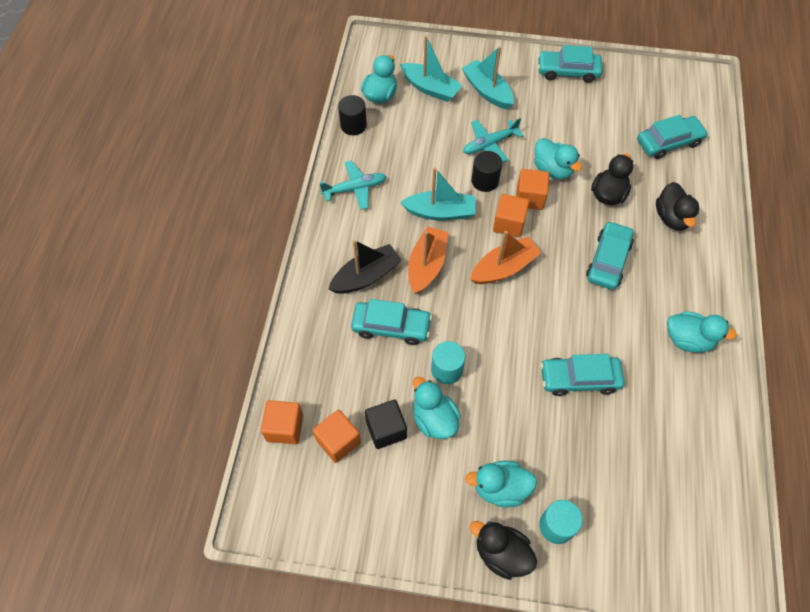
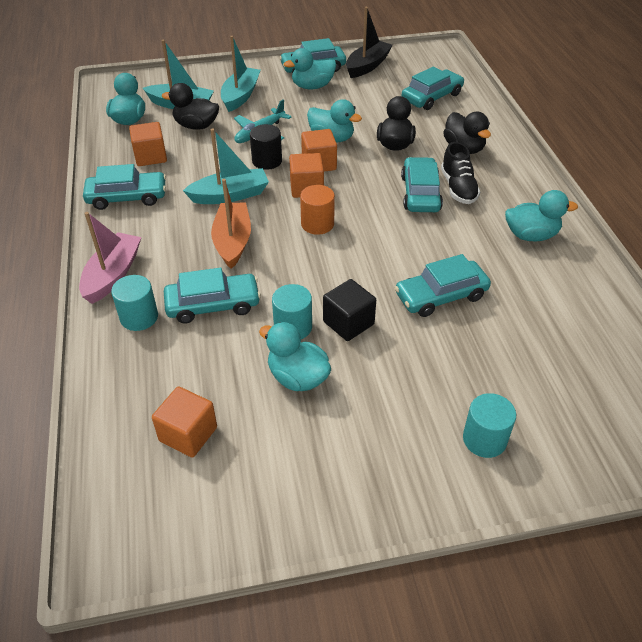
camera: 20 degrees left, 15 degrees down
orange cube [261,400,303,444] -> orange cube moved to [129,122,167,166]
turquoise plane [320,161,387,210] -> turquoise car [83,164,166,210]
black boat [328,240,402,294] -> black boat moved to [346,7,393,78]
black cylinder [338,95,367,135] -> none
black cube [365,400,407,449] -> black cube moved to [323,279,376,341]
turquoise boat [462,46,514,110] -> turquoise boat turned 75 degrees clockwise [221,36,261,112]
turquoise duck [465,461,537,508] -> turquoise duck moved to [284,48,336,89]
orange boat [470,231,542,284] -> orange cylinder [300,185,335,235]
black duck [470,521,537,580] -> black duck moved to [162,83,219,130]
none -> pink boat [79,212,141,304]
none -> turquoise cylinder [111,275,158,331]
none -> black shoe [441,142,480,204]

